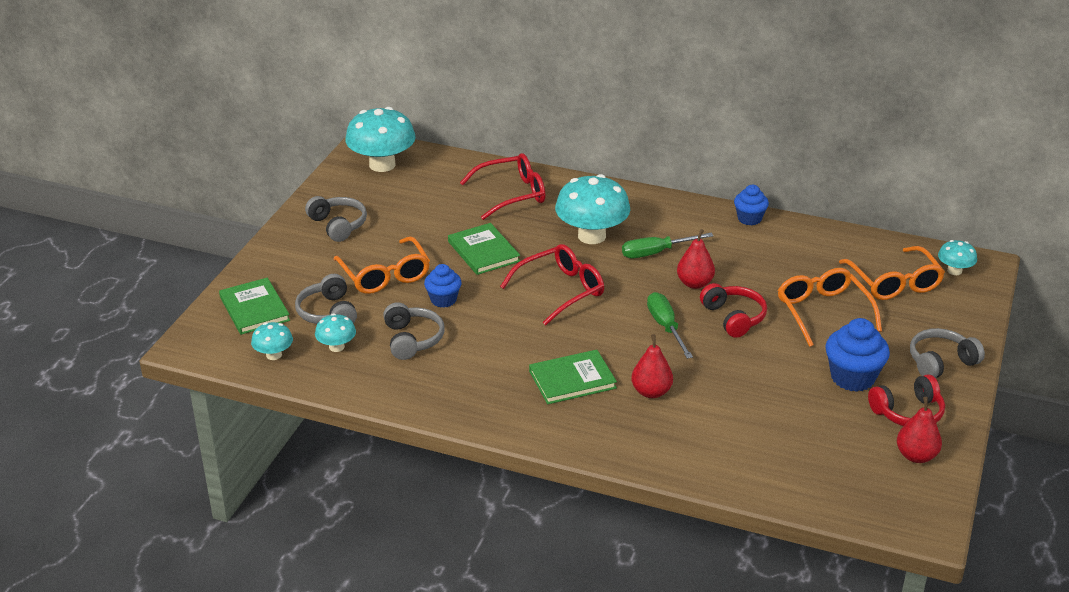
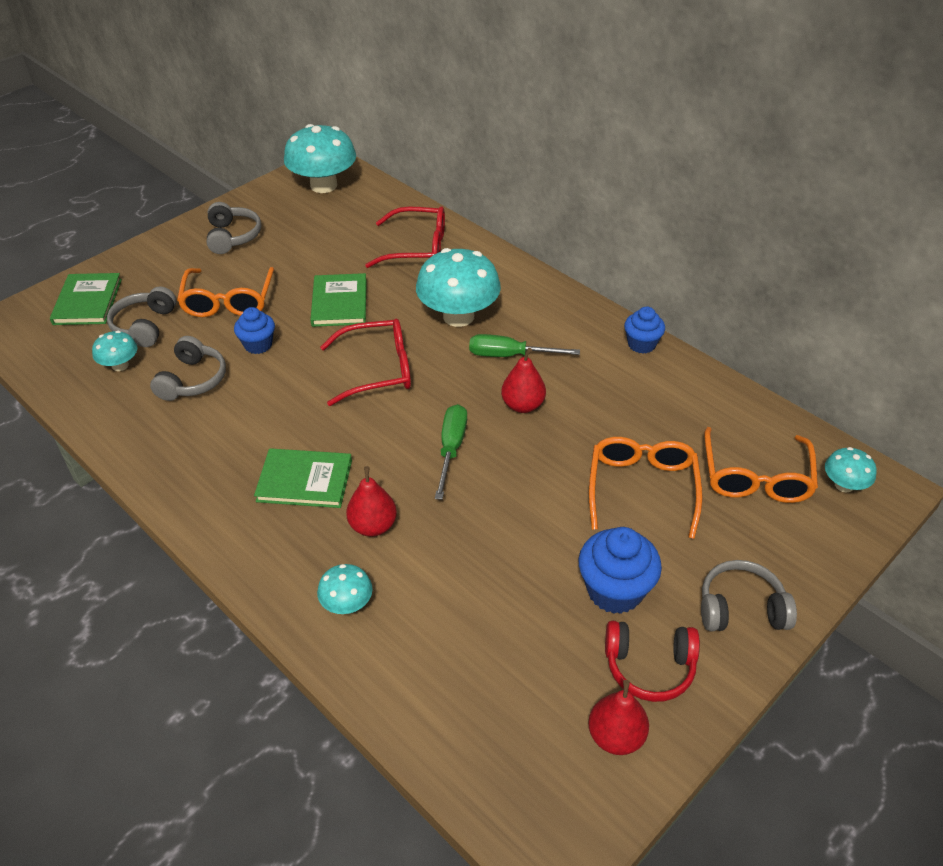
camera: 25 degrees right, 10 degrees up
turquoise mushroom [251,322,293,360] -> turquoise mushroom moved to [317,564,373,614]
red headphones [700,283,767,338] -> none

